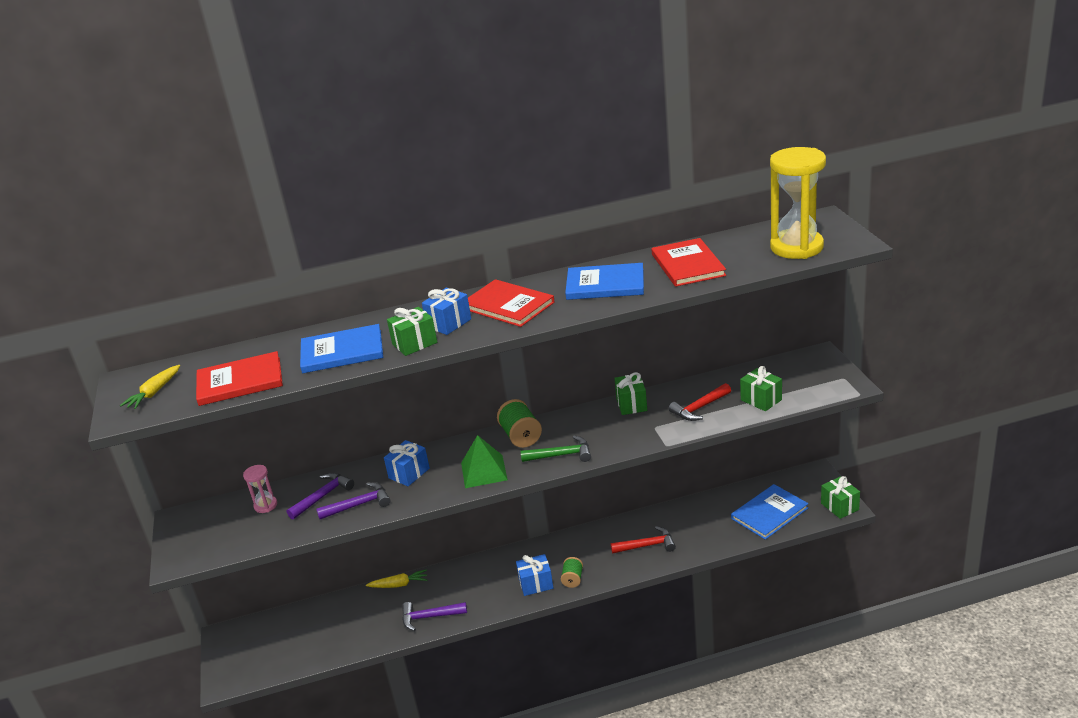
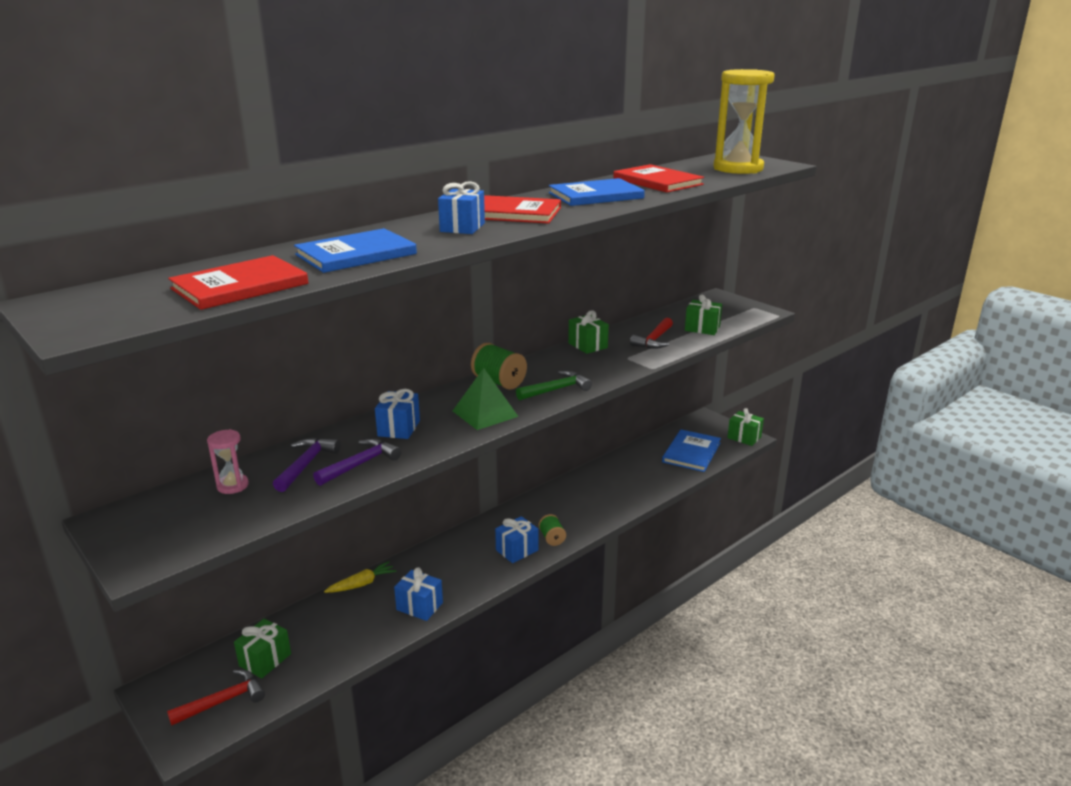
camera: 30 degrees left, 5 degrees down
yellow carrot [120,365,180,409] -> none
green gift [387,307,437,356] -> green gift moved to [234,618,291,678]
purple hammer [402,602,467,631] -> blue gift [394,567,443,621]
red hammer [610,526,676,553] -> red hammer moved to [167,670,265,726]

